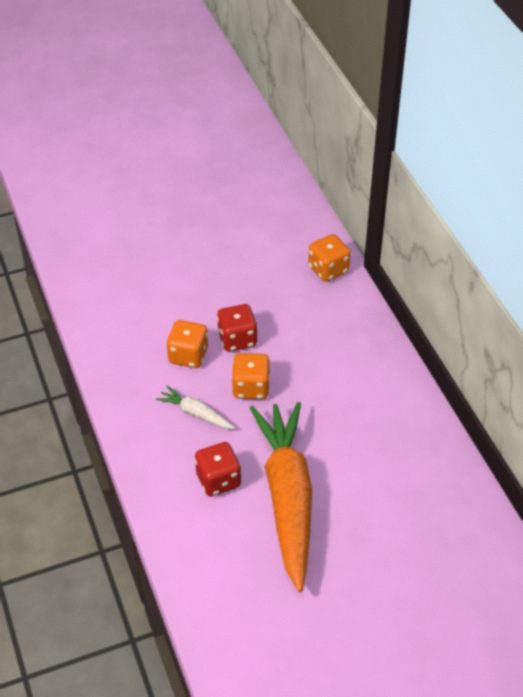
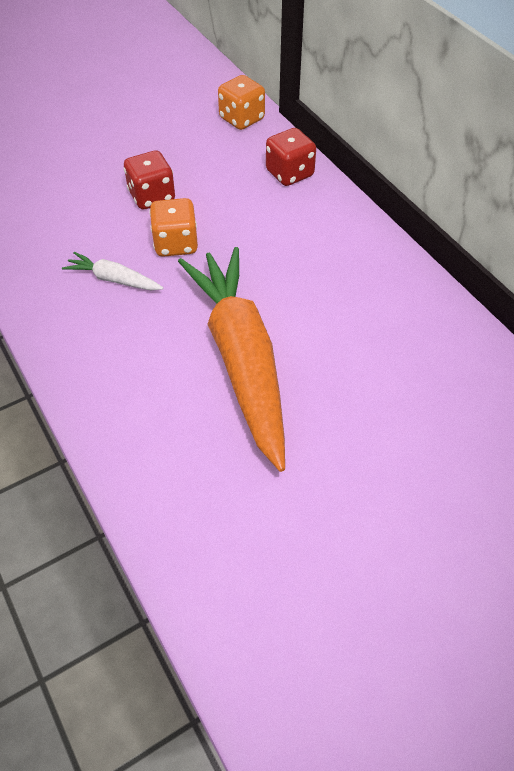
camera: 10 degrees left, 5 degrees up
orange dice [166,320,208,368] -> none
red dice [195,442,241,496] -> red dice moved to [266,128,316,186]

